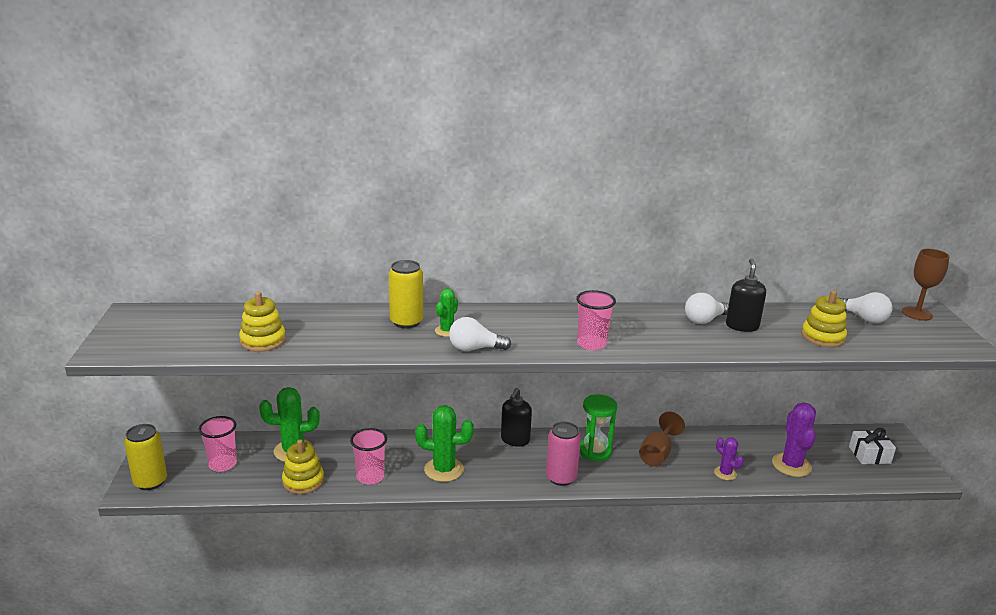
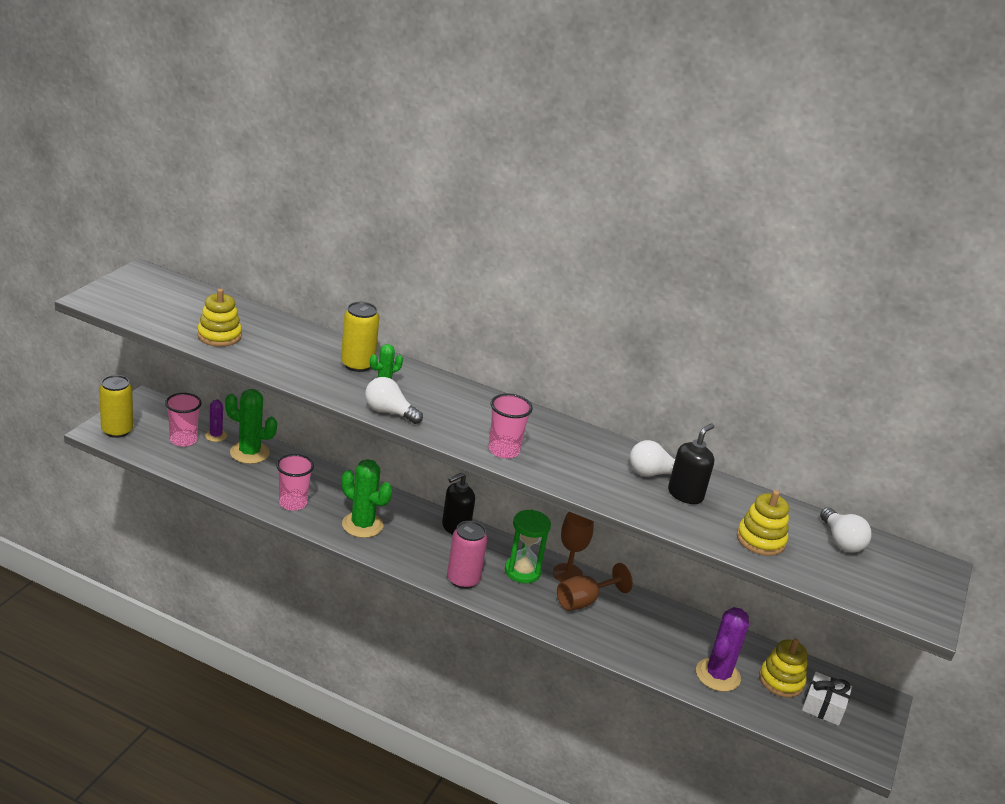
camera: 25 degrees right, 5 degrees up
yellow stacking toy [282,439,324,494] -> yellow stacking toy moved to [759,638,808,698]
purple cactus [714,437,744,480] -> purple cactus moved to [205,399,227,442]
brown goblet [902,249,950,321] -> brown goblet moved to [553,512,594,582]

